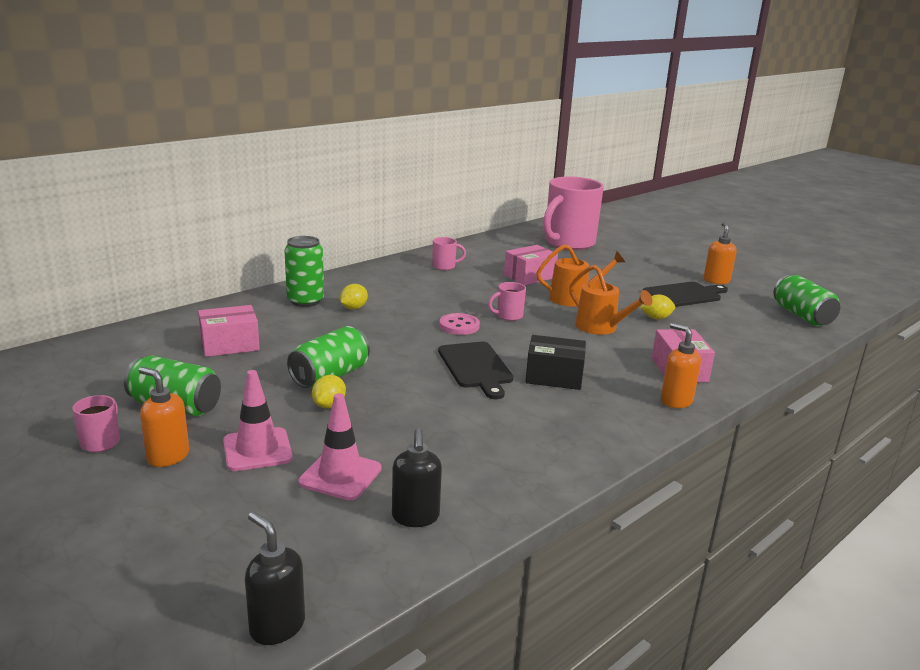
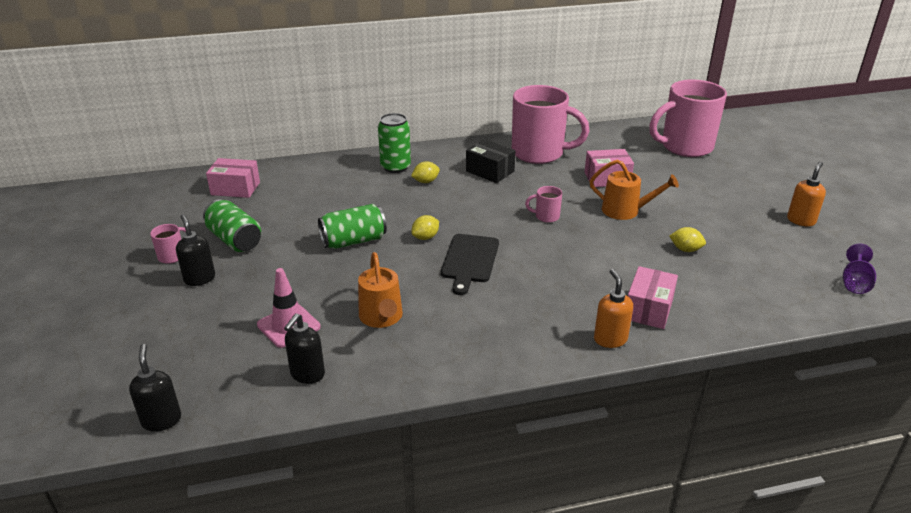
camera: 30 degrees right, 10 degrees up
orange soap dispenser [138,367,189,467] -> black soap dispenser [176,214,215,286]
pink box [198,305,260,357] -> pink box moved to [206,158,260,198]
pink traffic cone [223,370,293,471] -> none
yellow lemon [312,375,346,409] -> yellow lemon moved to [411,215,439,240]
pink mug [432,237,466,270] -> pink mug [512,85,590,164], size x2.45
pink button [439,313,480,335] -> none
black box [526,335,586,390] -> black box moved to [466,139,515,183]
orange watering can [569,265,652,335] -> orange watering can moved to [358,252,403,328]
black cutting board [643,282,728,307] -> none
green can [773,275,840,326] -> purple goblet [843,244,876,294]

